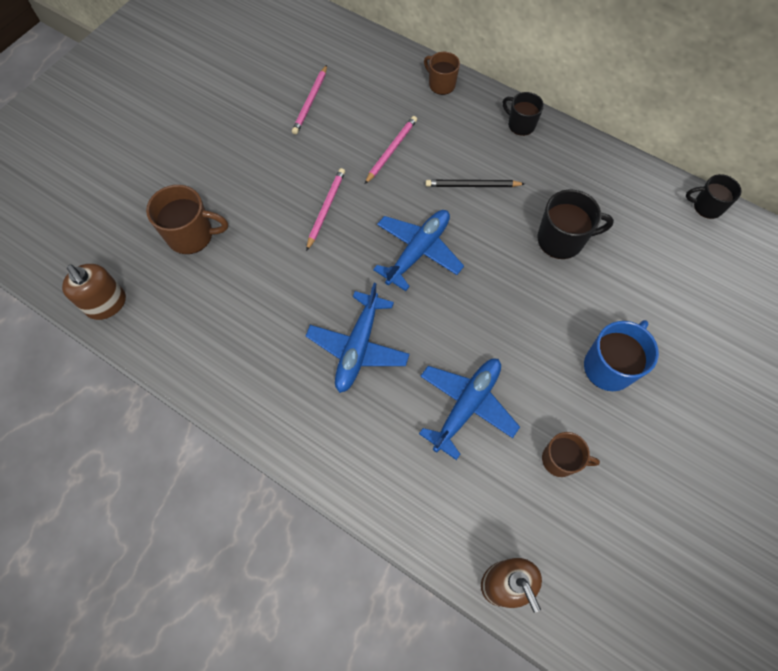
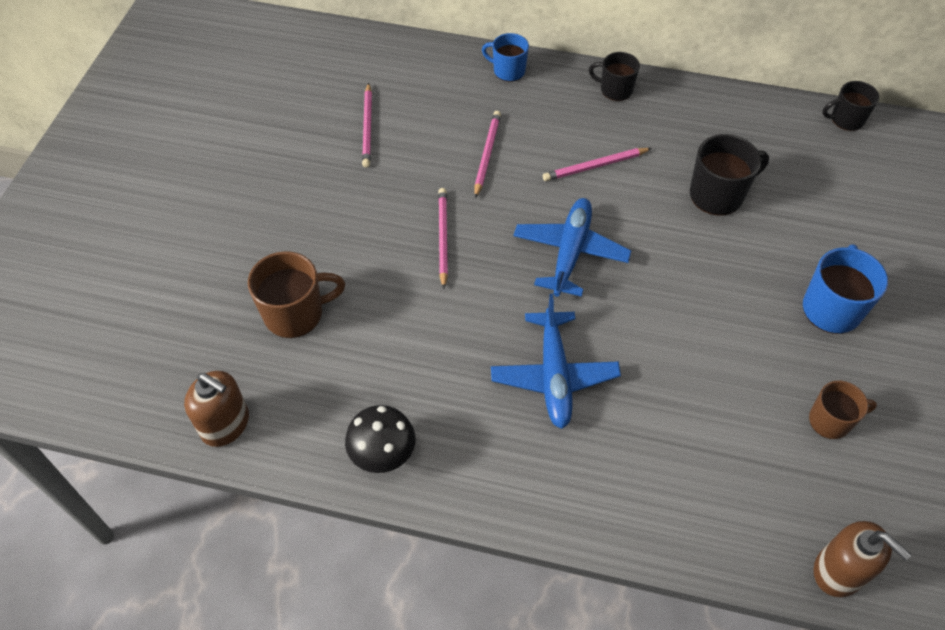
camera: 20 degrees left, 10 degrees down
blue plane [419,359,520,460] -> none
brown mug [424,52,460,95] -> blue mug [482,33,529,82]
black pencil [425,180,525,187] -> pink pencil [543,148,652,181]
none -> black mushroom [345,405,416,473]

